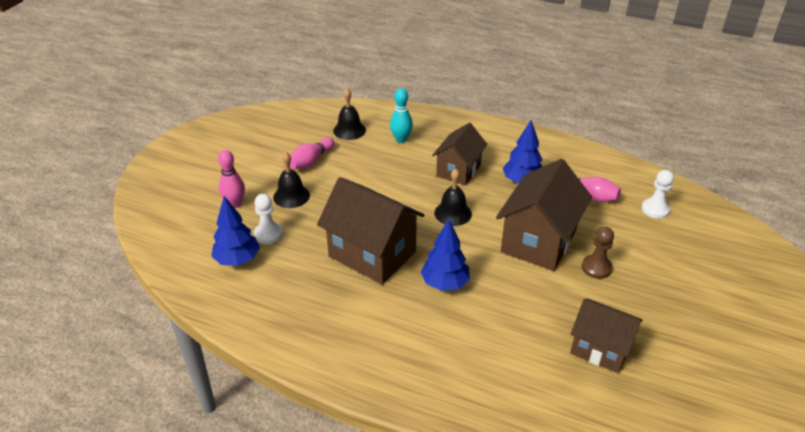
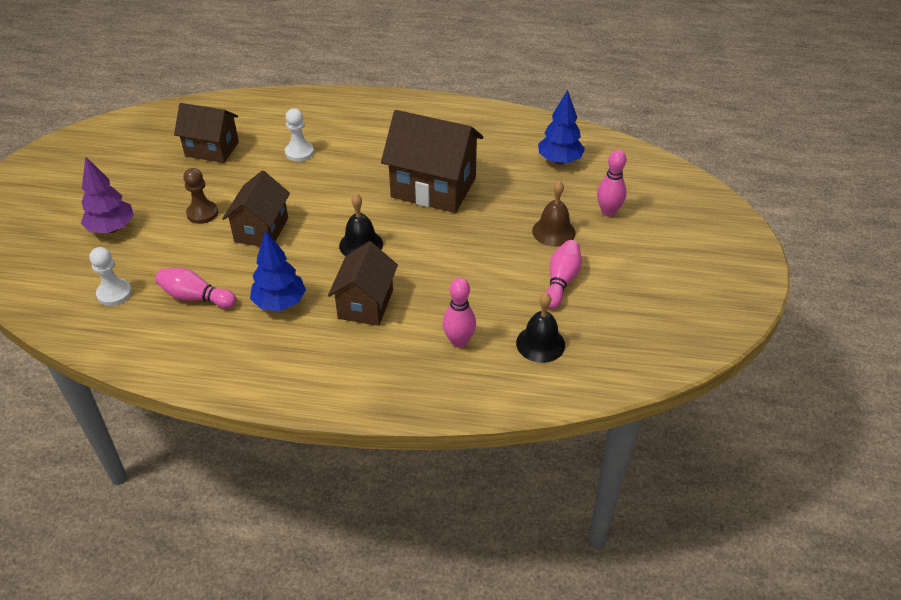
camera: 165 degrees right, 5 degrees up
white pawn [254,194,283,244] -> white pawn moved to [285,108,314,162]
black bell [273,152,310,208] -> brown bell [532,181,576,247]
turquoise bowling pin [390,88,413,143] -> pink bowling pin [443,278,476,348]
blue tree [421,219,470,291] -> none
brown house [496,159,592,271] -> brown house [222,170,290,246], size x0.64
none -> purple tree [81,156,134,233]

